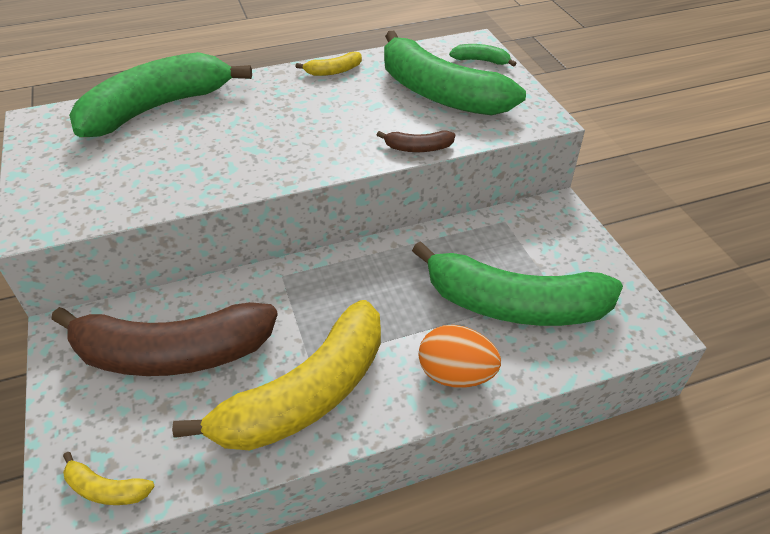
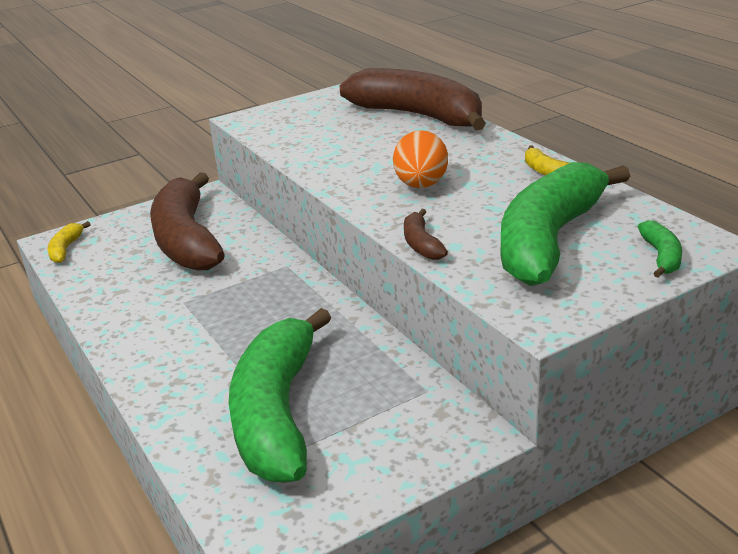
camera: 80 degrees right, 15 degrees down
green banana [69,52,252,137] -> brown banana [339,68,486,130]
yellow banana [172,300,381,451] -> none
orange egg [419,325,501,388] -> orange egg moved to [393,130,448,188]

